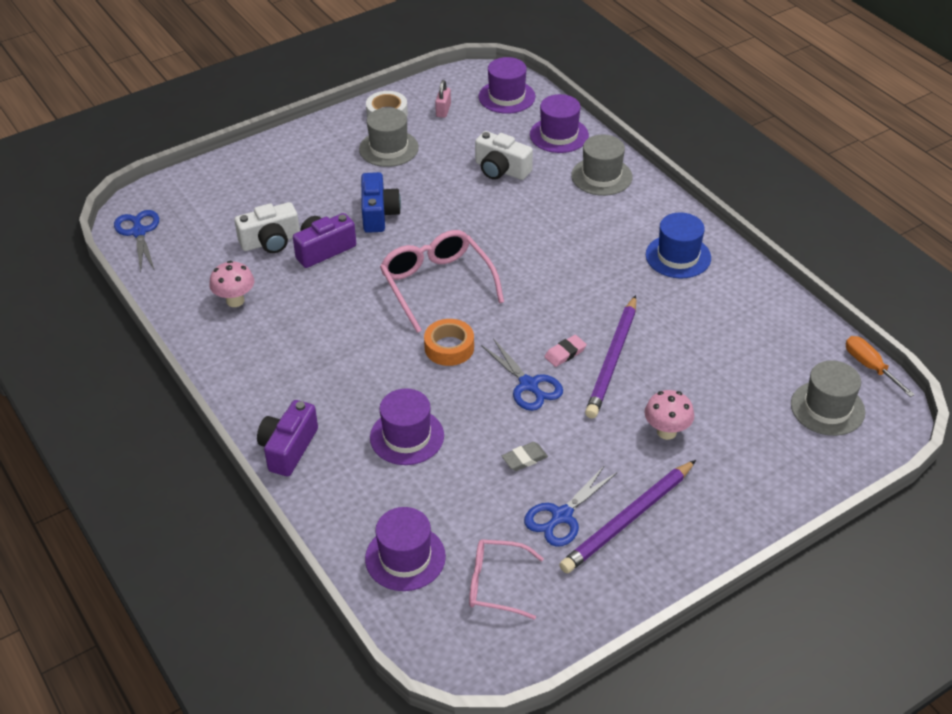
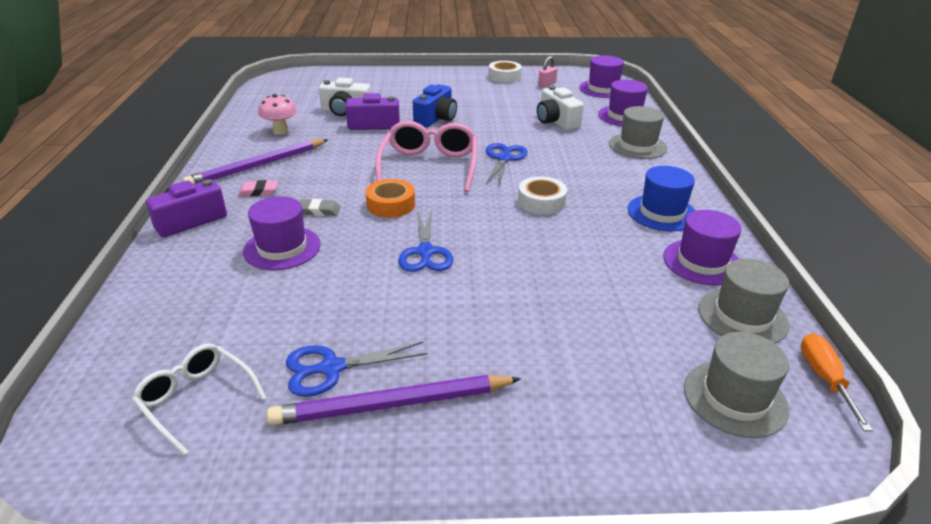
camera: 30 degrees right, 10 degrees down
blue scissors [114,210,159,272] -> blue scissors moved to [486,143,528,186]
grey hat [359,108,419,167] -> grey hat moved to [698,258,789,343]
purple hat [365,507,446,591] -> purple hat moved to [663,210,742,286]
pink glasses [469,539,544,620] -> white glasses [132,343,266,455]
grey eraser [502,442,548,471] -> grey eraser moved to [300,199,340,216]
pink eraser [544,335,587,367] -> pink eraser moved to [238,180,278,196]
purple pencil [585,295,636,418] -> purple pencil moved to [182,139,329,184]
pink mushroom [644,390,694,440] -> none
none -> white tape [518,177,567,215]

